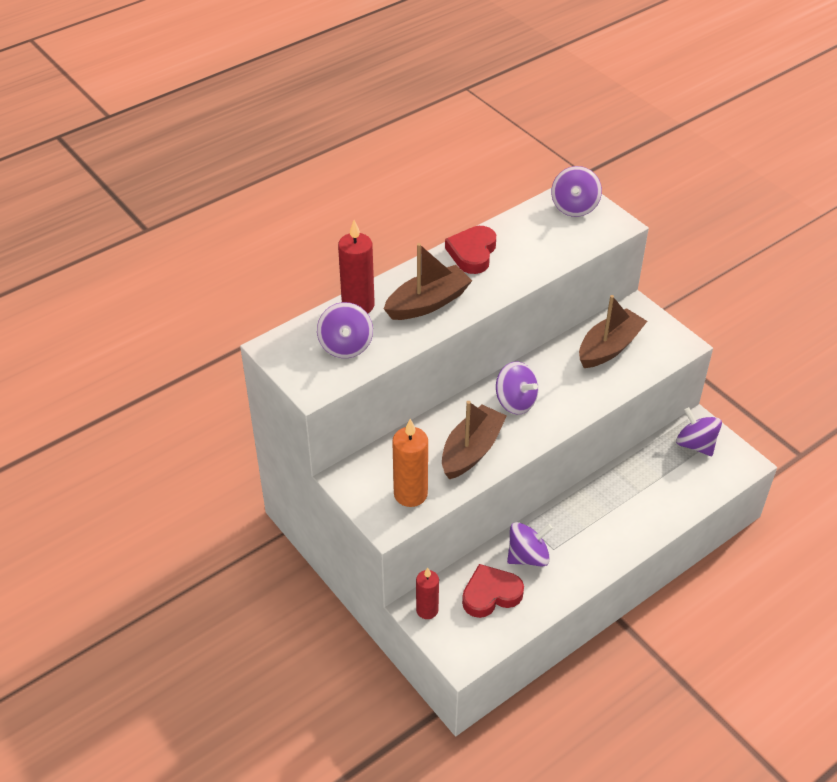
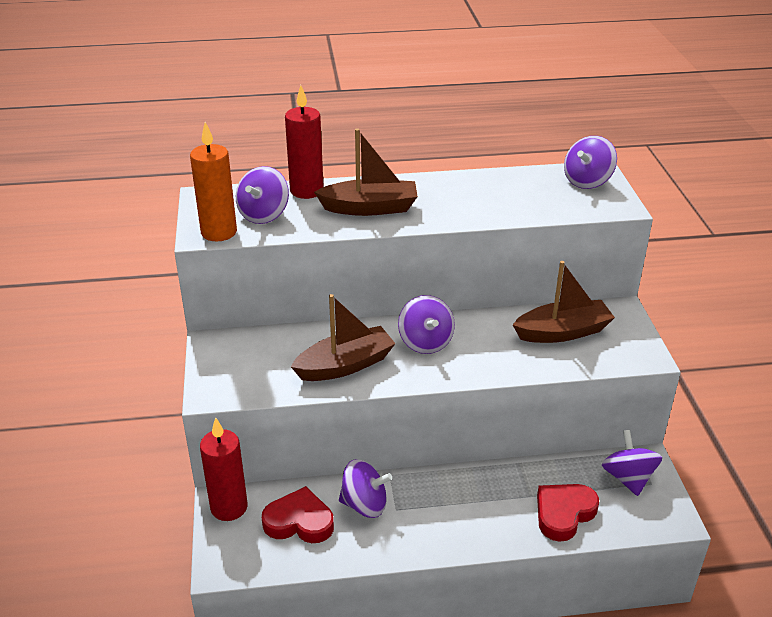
camera: 30 degrees right, 10 degrees down
orange candle [392,419,428,507] -> orange candle moved to [190,122,237,241]
red candle [416,568,439,619] -> red candle [200,417,248,521], size x1.50
red heart [445,226,496,274] -> red heart moved to [537,484,599,542]

